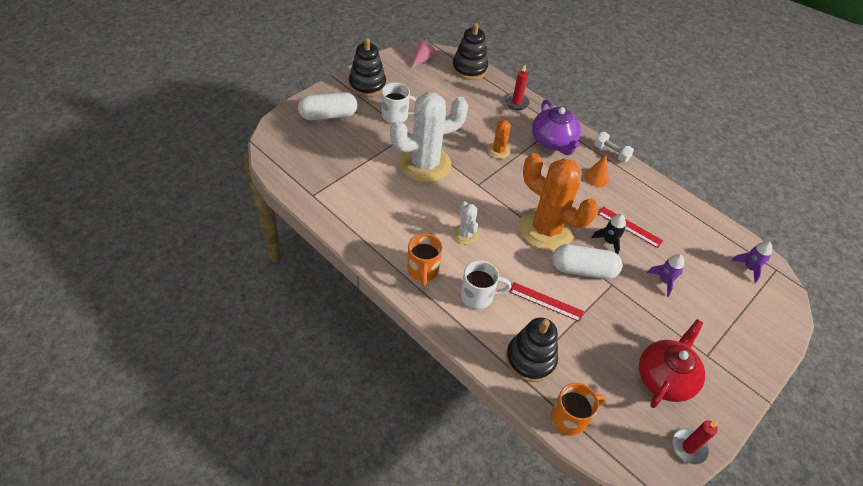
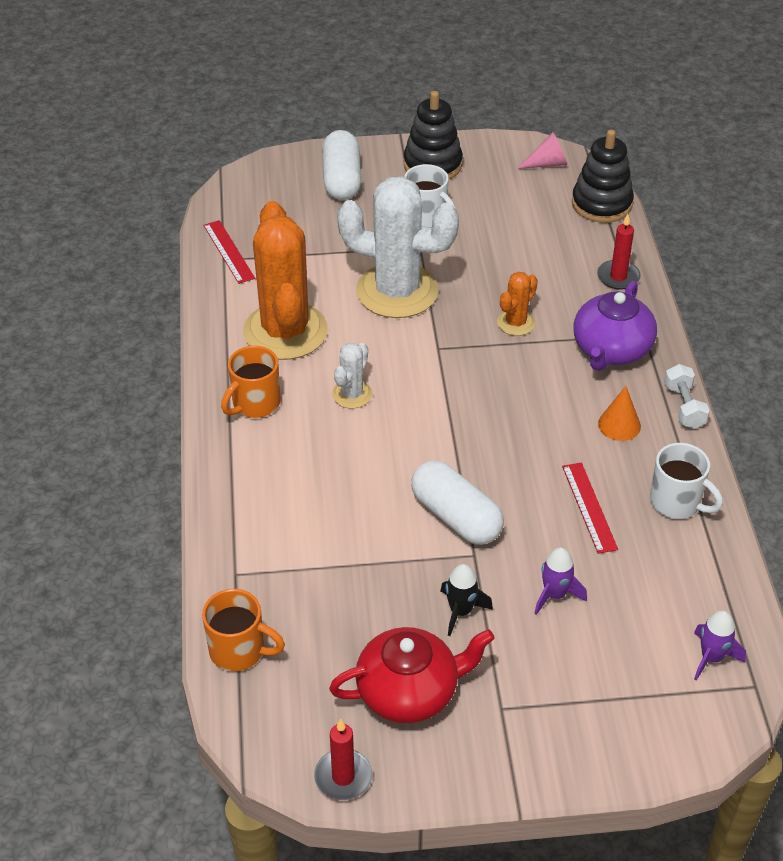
camera: 45 degrees right, 5 degrees down
white capsule [298,92,357,120] -> white capsule turned 60 degrees clockwise [322,130,361,200]
white mug [461,260,511,309] -> white mug moved to [650,443,723,519]
black stacking toy [506,318,558,382] -> none
red ruler [510,282,584,322] -> red ruler moved to [203,220,255,284]
orange cactus [519,153,598,251] -> orange cactus moved to [243,201,328,360]
black rocket [591,214,626,254] -> black rocket moved to [440,564,493,636]

